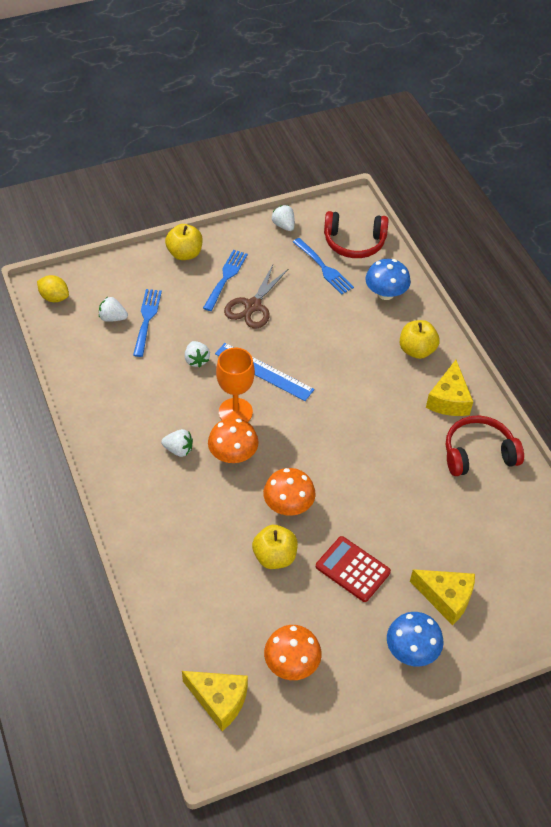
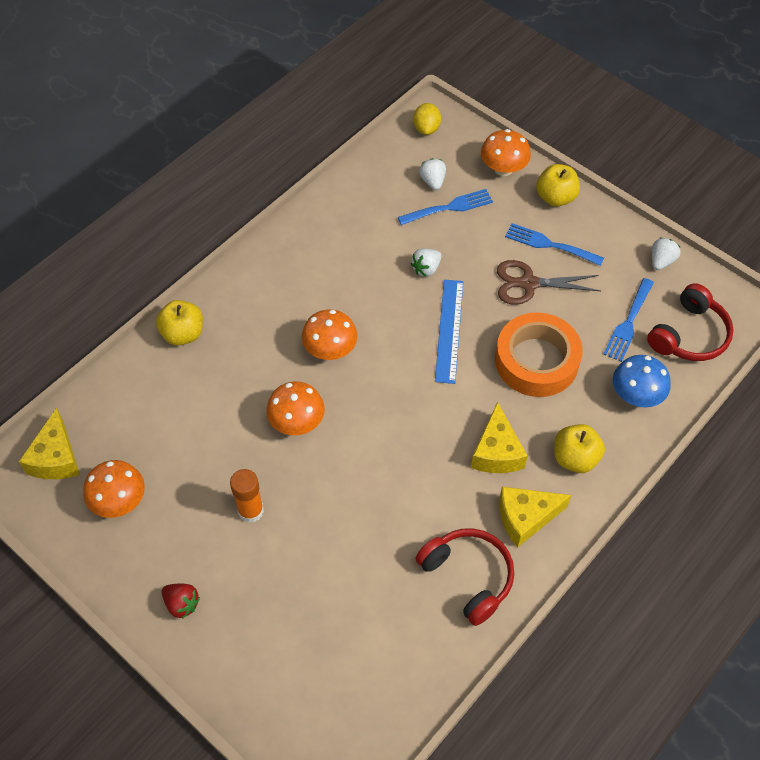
camera: 65 degrees right, 5 degrees up
white strawberry [161,429,193,457] -> none
blue fork [203,250,248,311] -> blue fork turned 150 degrees counterclockwise [505,223,604,266]
orange goblet [216,348,255,422] -> none
yellow apple [252,525,298,569] -> yellow apple moved to [156,300,203,346]
red calculator [316,536,391,602] -> orange glue stick [230,469,264,523]
red headphones [324,211,388,258] -> red headphones turned 120 degrees counterclockwise [647,283,734,361]
blue mushroom [387,612,444,667] -> red strawberry [162,584,200,619]
yellow cheese [410,569,475,625] -> yellow cheese moved to [471,402,528,473]
none -> orange mushroom [481,129,531,176]
none -> orange tape [495,312,583,397]

